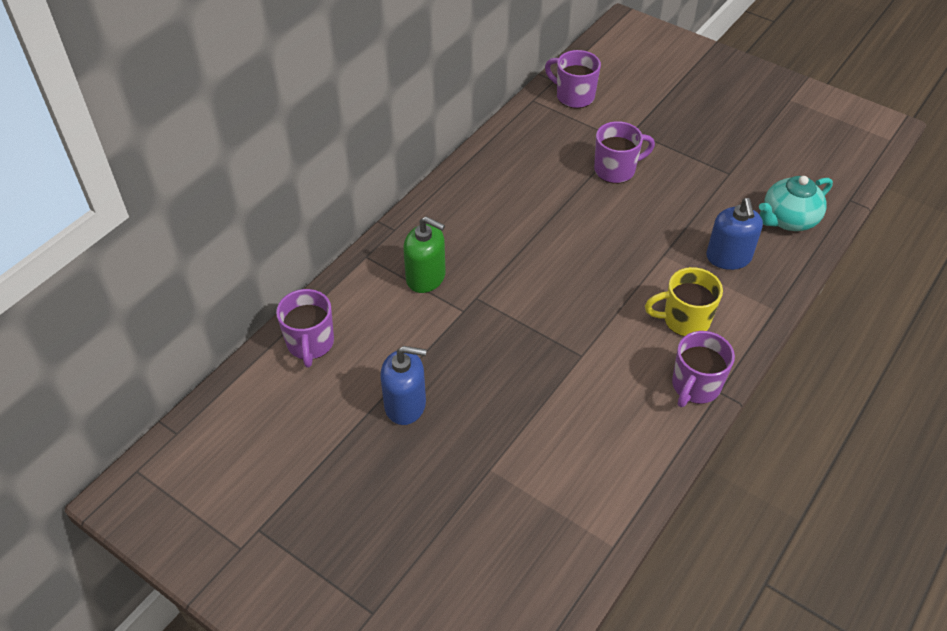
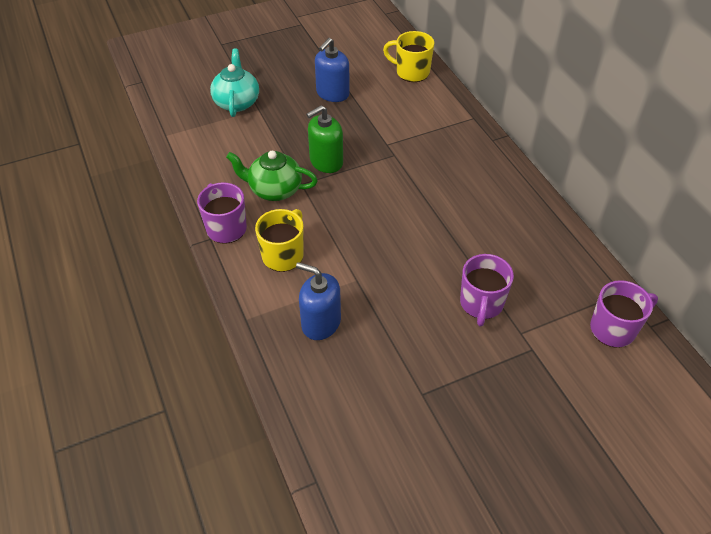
camera: 120 degrees right, 0 degrees up
purple mug [276,289,334,367] -> yellow mug [383,31,434,82]
green soap dispenser [403,216,446,293] -> green soap dispenser moved to [306,105,343,173]
turquoise teapot [759,176,833,231] -> turquoise teapot moved to [210,49,259,117]
none -> green teapot [226,151,318,201]

